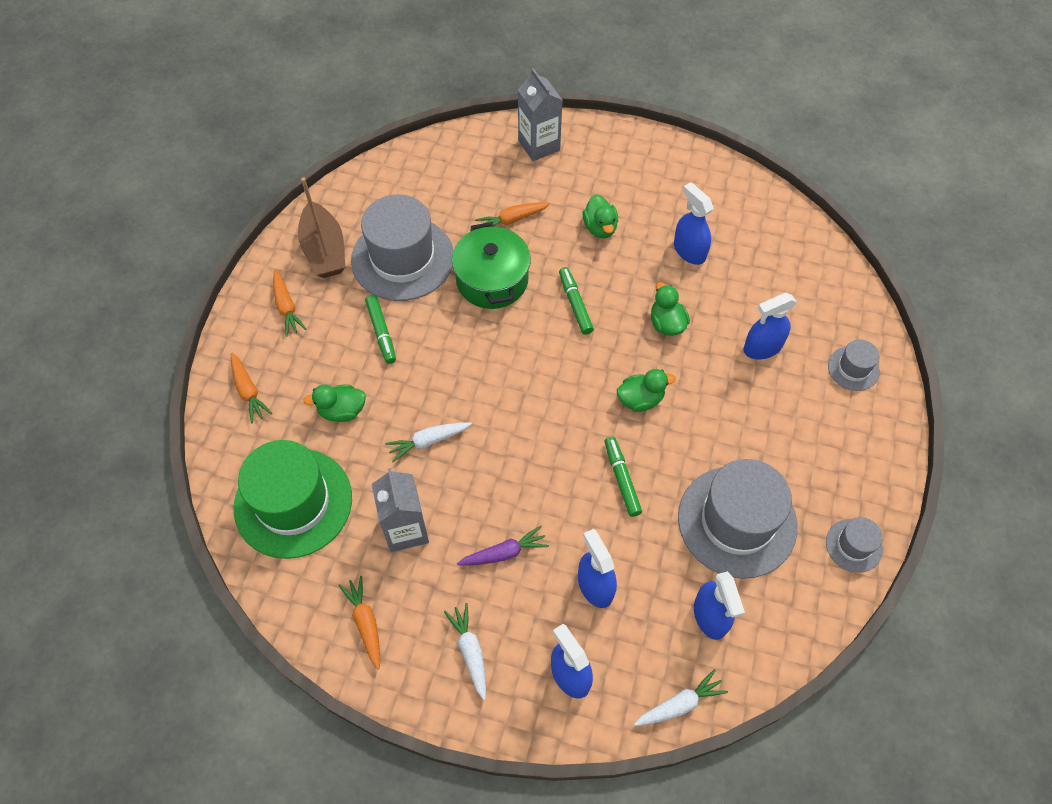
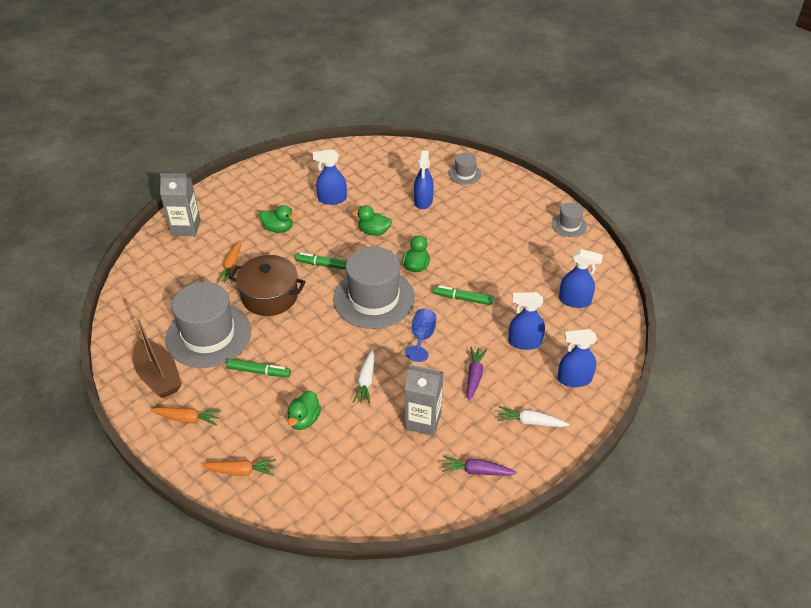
camera: 60 degrees left, 15 degrees down
green hat [234,440,352,559] -> none
brown boat [298,177,345,278] -> brown boat turned 45 degrees clockwise [133,314,182,398]
orange carrot [339,576,380,669] -> purple carrot [442,456,517,476]
green pot [452,222,531,309] -> brown pot [229,255,306,316]
white carrot [634,669,728,726] -> none
grey hat [678,459,798,579] -> grey hat moved to [333,247,415,329]
none -> blue goblet [405,309,436,362]

